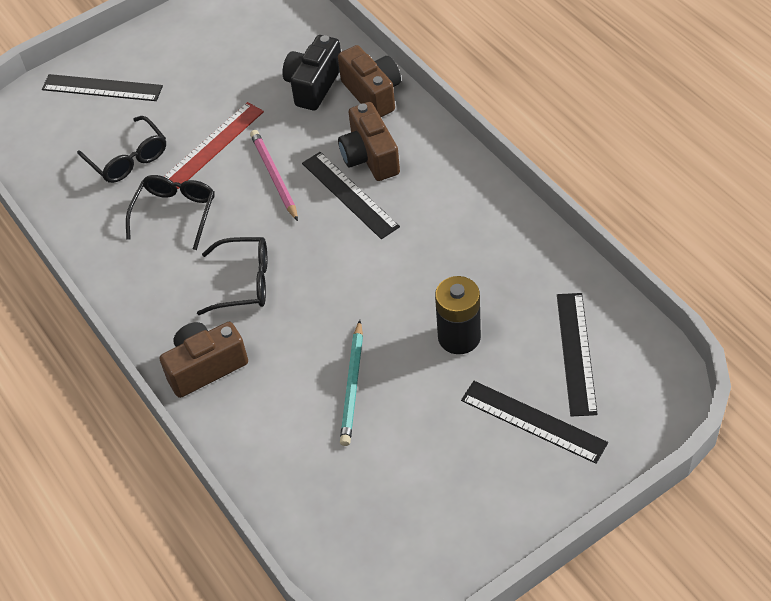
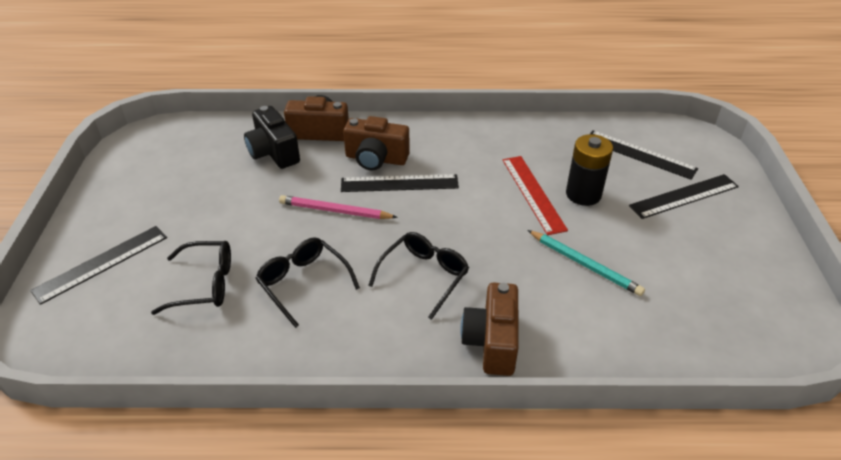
camera: 60 degrees left, 10 degrees down
red ruler [164,102,264,189] -> red ruler moved to [503,156,568,235]

